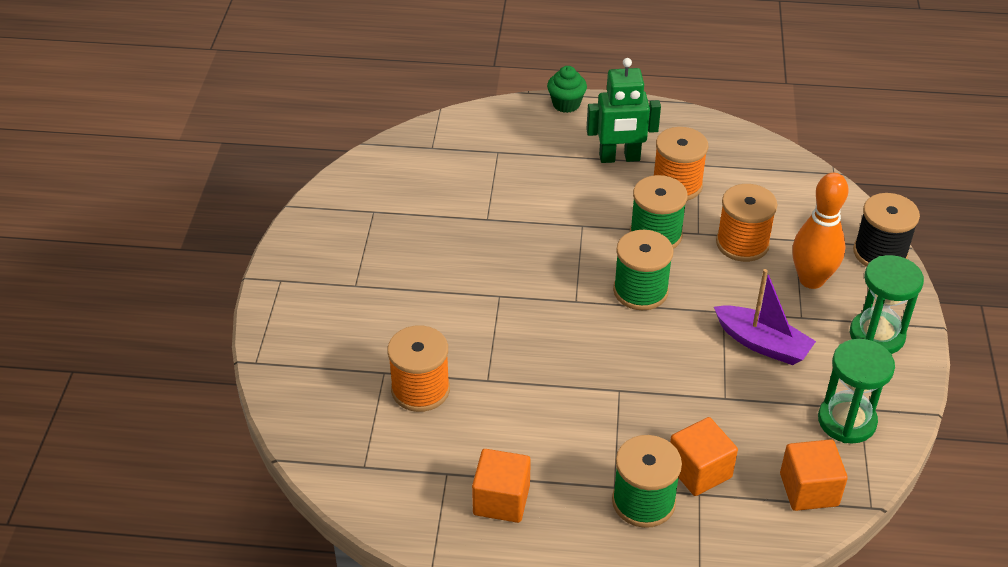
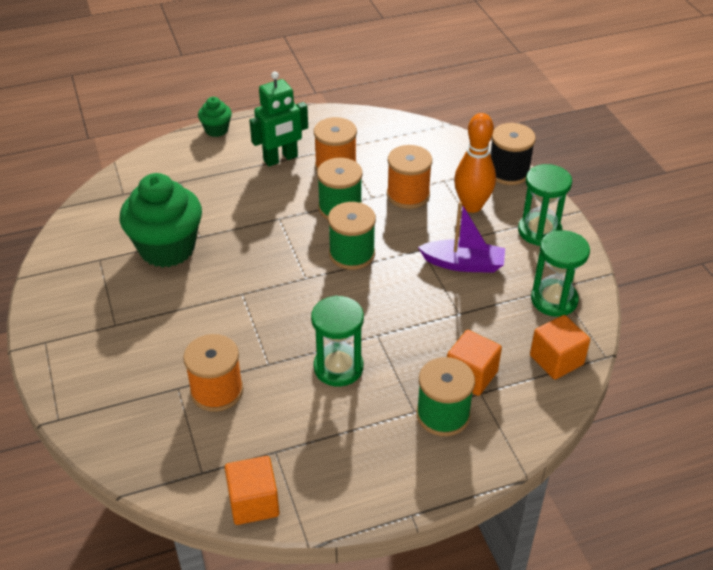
camera: 25 degrees left, 0 degrees up
orange cube [472,449,531,523] -> orange cube moved to [225,456,280,525]
none -> green cupcake [120,173,202,268]
none -> green hourglass [311,295,364,387]

